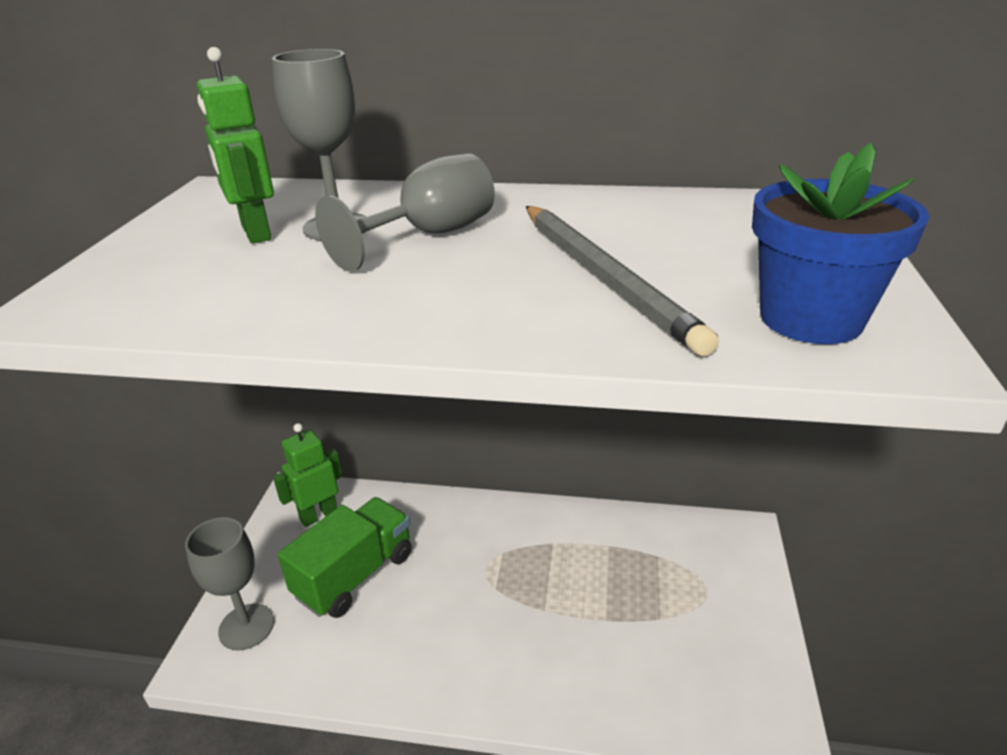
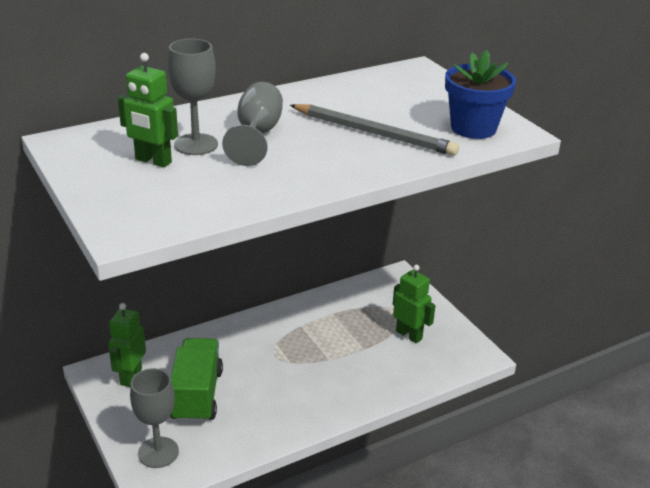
camera: 40 degrees left, 0 degrees up
none -> green robot [393,265,436,343]

